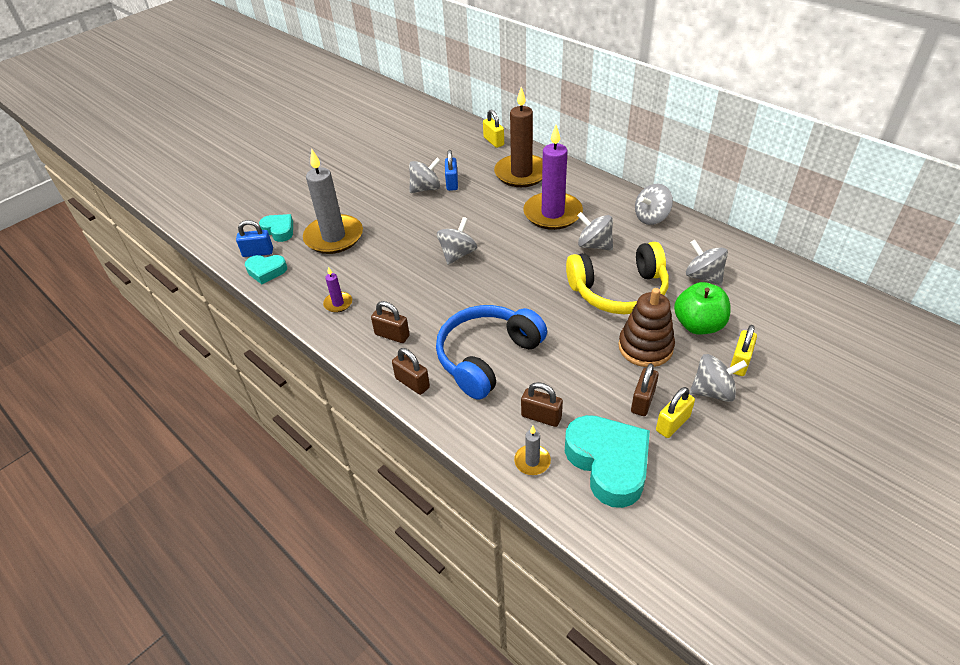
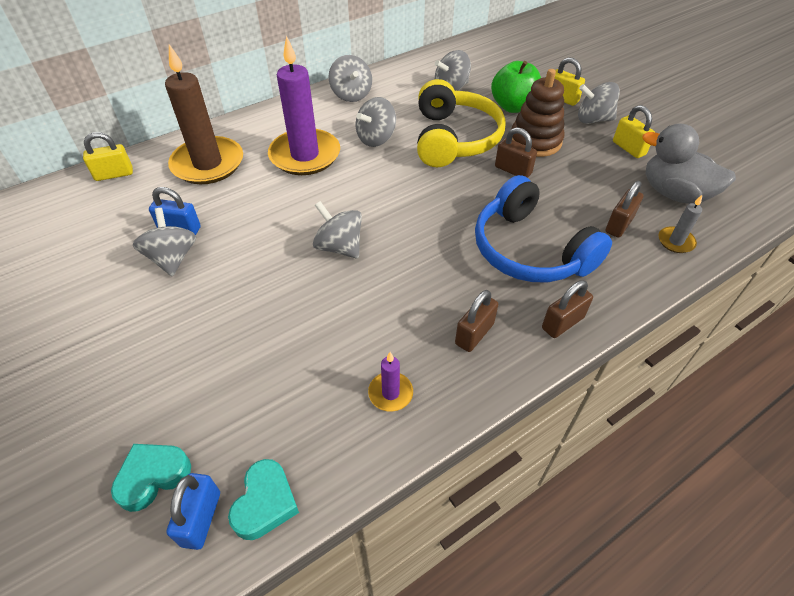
camera: 80 degrees left, 5 degrees up
grey candle [303,149,363,254] -> none
turquoise heart [565,415,650,508] -> grey duck [643,123,736,204]
brown padlock [631,363,659,416] -> brown padlock moved to [495,127,537,178]
grey spinning top [690,354,747,402] -> grey spinning top turned 90 degrees counterclockwise [578,82,620,124]

